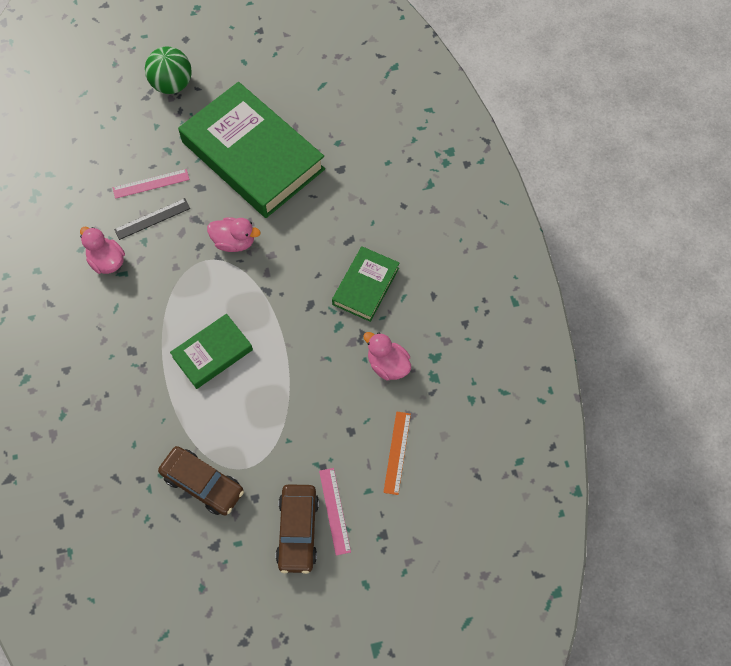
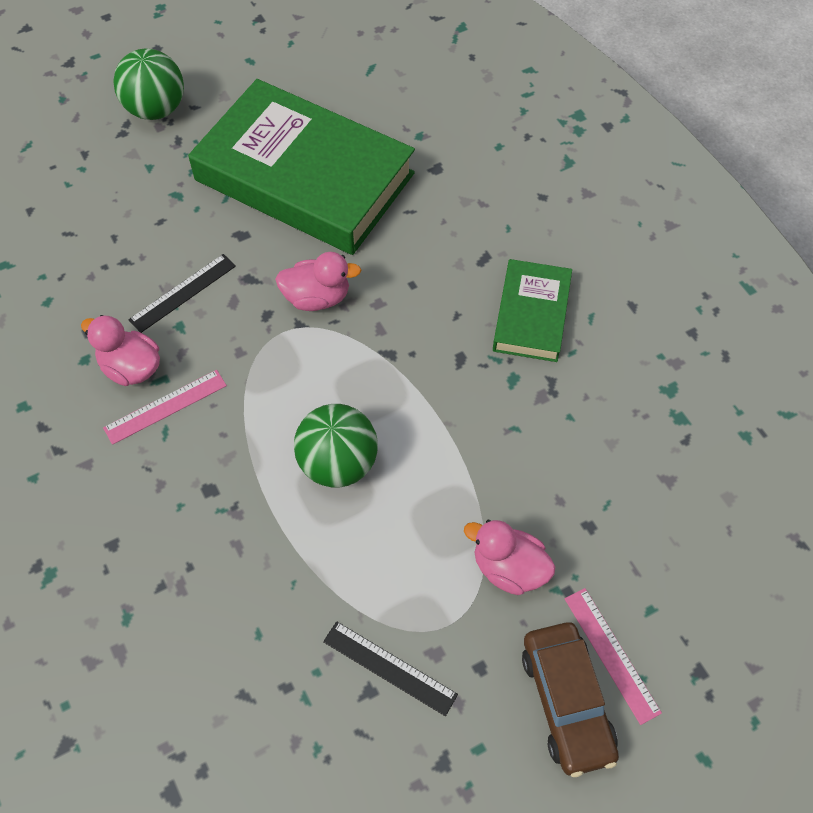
camera: 15 degrees left, 5 degrees down
pink ruler [113,169,190,199] -> pink ruler moved to [103,370,227,445]
brown car [158,446,244,516] -> black ruler [323,621,458,716]
green book [170,314,253,389] -> green ball [294,404,378,487]
pink duck [364,332,411,380] -> pink duck moved to [464,520,555,595]
orange ruler [383,411,411,495] -> none

